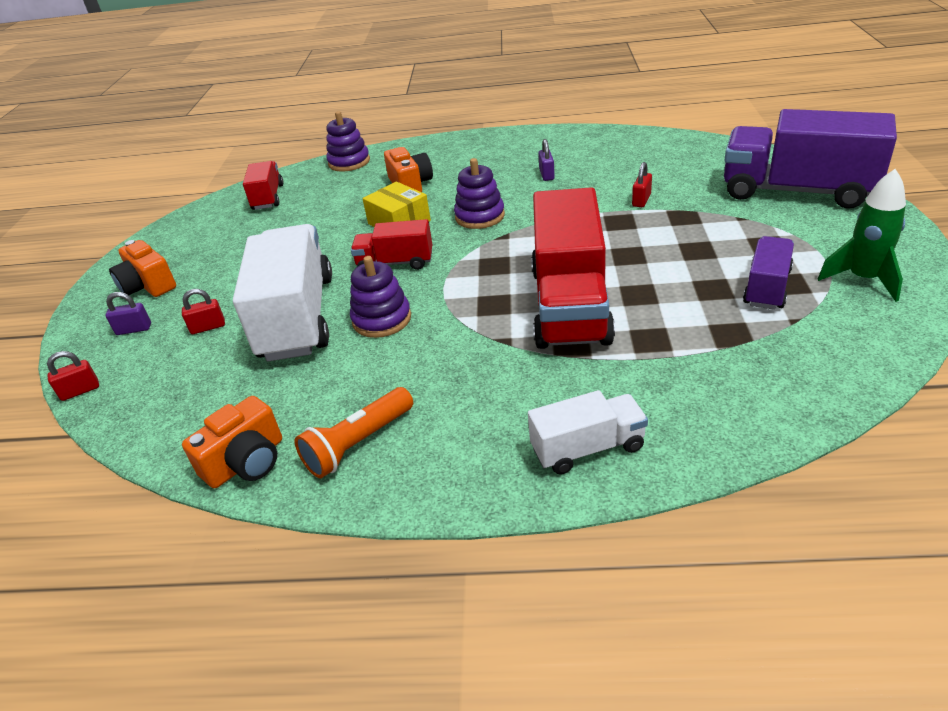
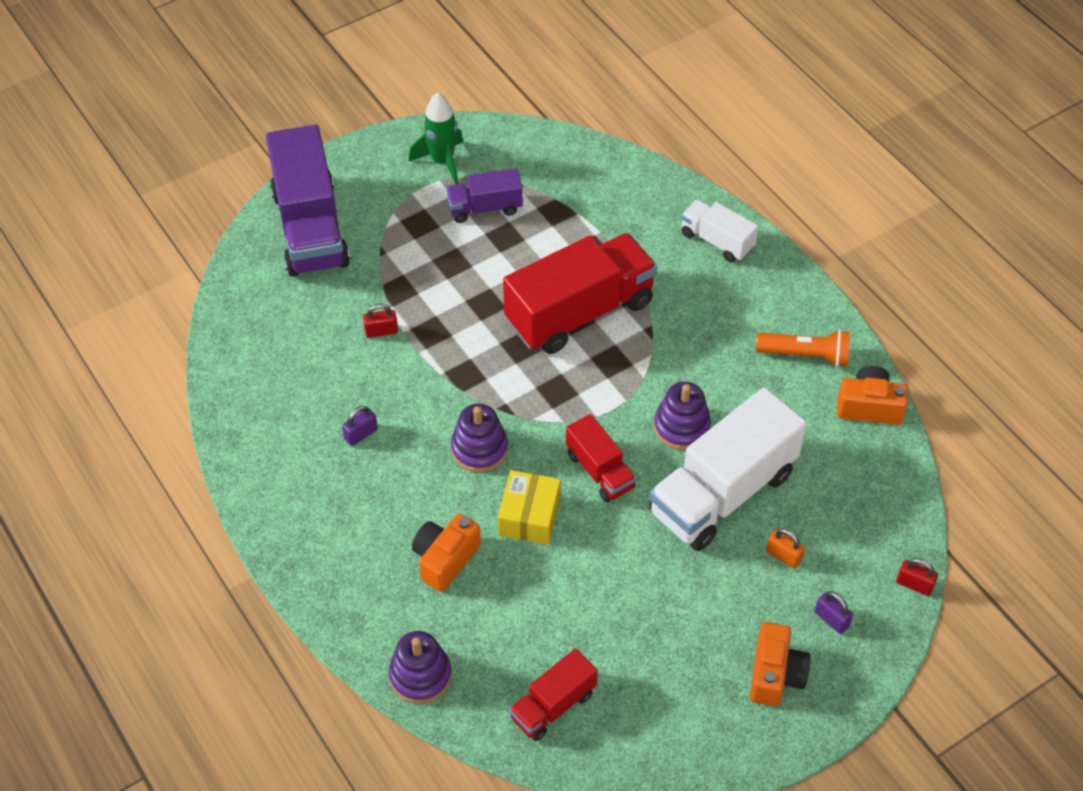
camera: 130 degrees left, 15 degrees up
red padlock [182,289,225,334] -> orange padlock [766,528,805,568]

